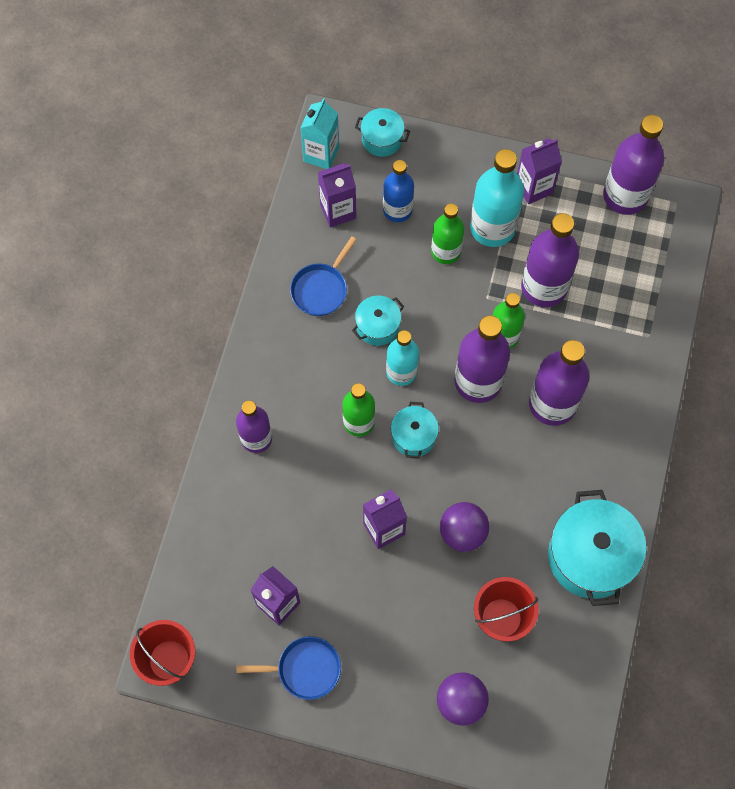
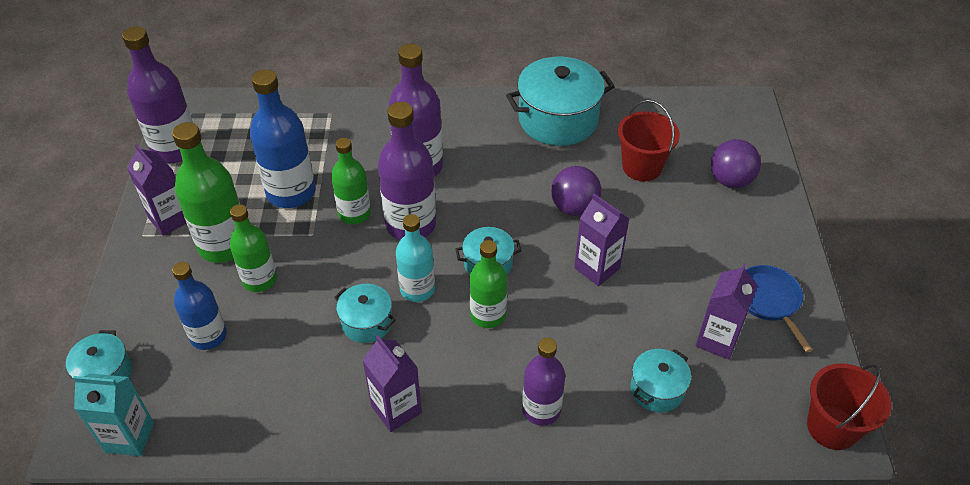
camera: 105 degrees left, 20 degrees down
blue pan [290,236,357,316] -> none
purple carton [318,163,356,228] -> purple carton moved to [363,335,422,432]
turquoise bottle [470,149,524,247] -> green bottle [172,122,240,263]
purple bottle [521,213,579,307] -> blue bottle [250,69,316,208]
none -> turquoise pot [630,349,691,413]

